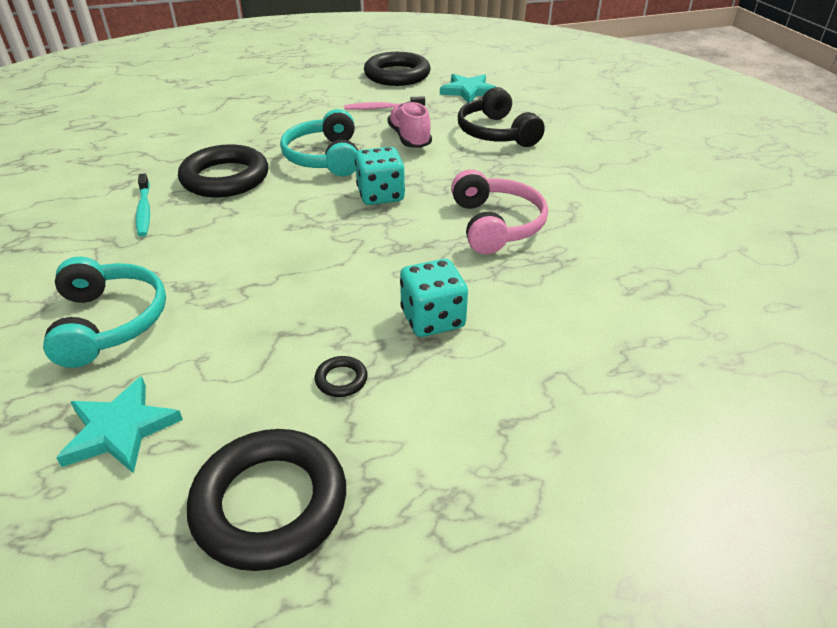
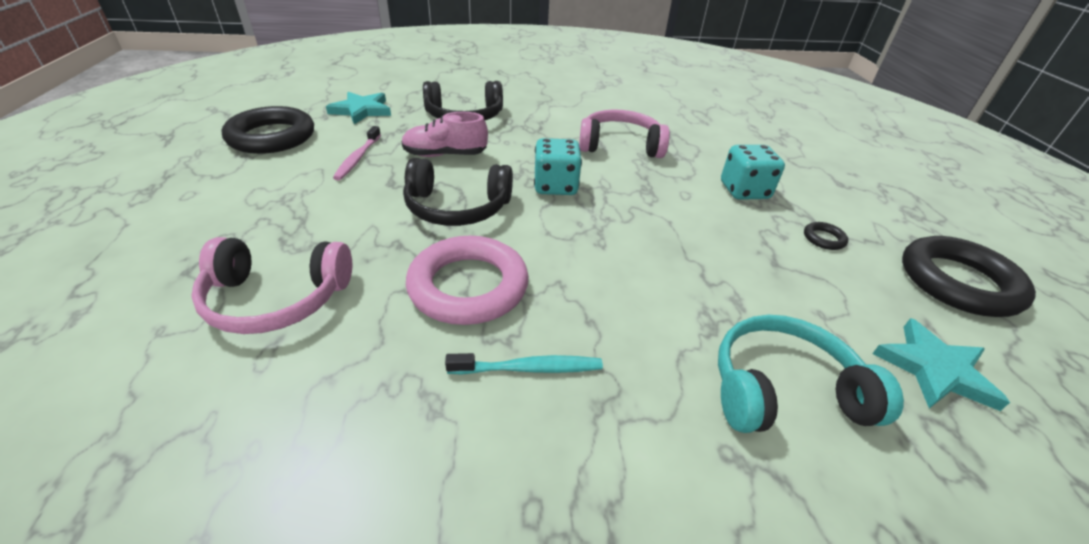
camera: 80 degrees left, 0 degrees up
black ring [178,144,268,197] -> pink ring [406,236,529,325]
turquoise headphones [280,109,358,176] -> black headphones [403,158,513,226]
none -> pink headphones [191,237,352,334]

